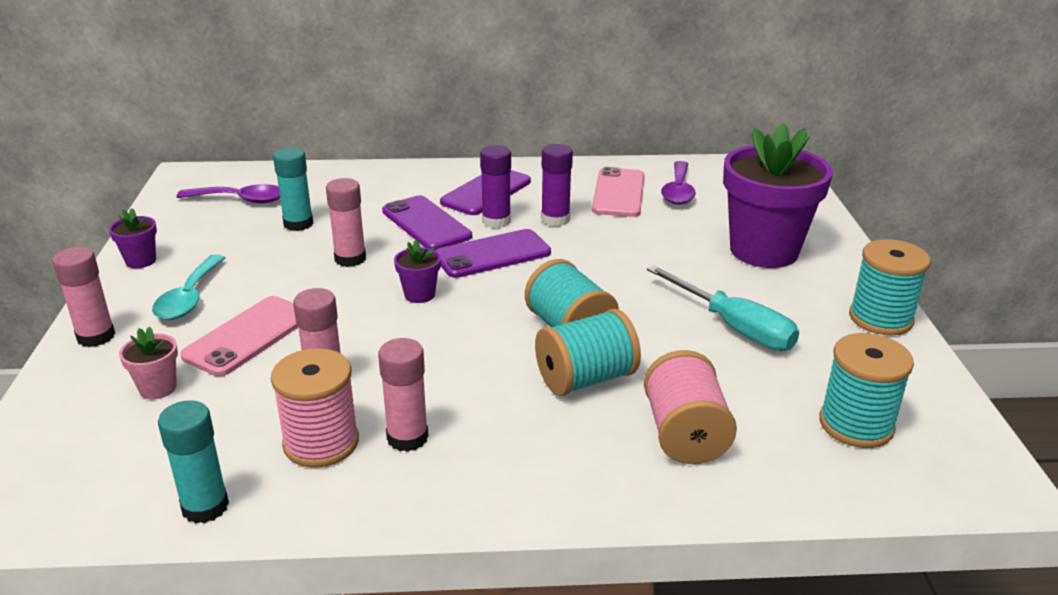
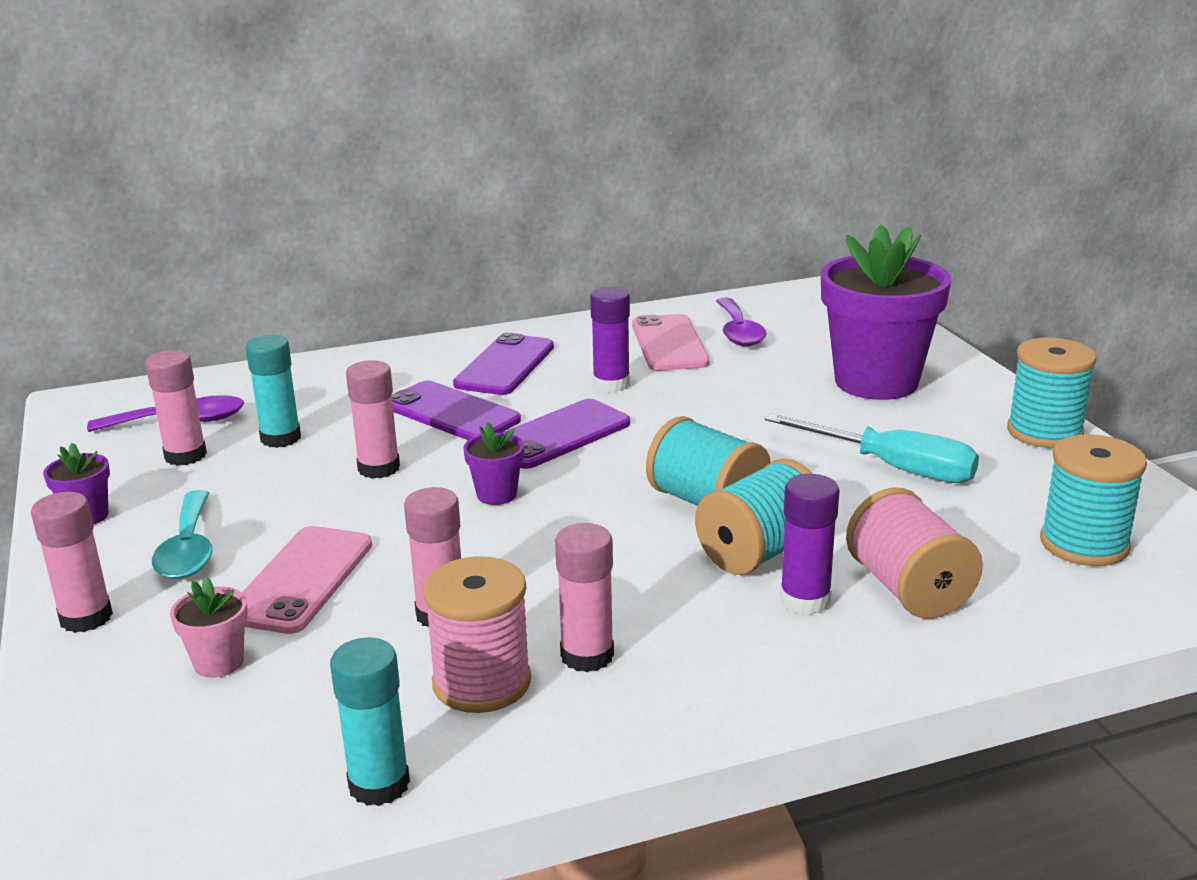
camera: 15 degrees left, 5 degrees down
purple glue stick [480,145,511,228] -> purple glue stick moved to [780,474,840,615]
none -> pink glue stick [145,350,207,466]

